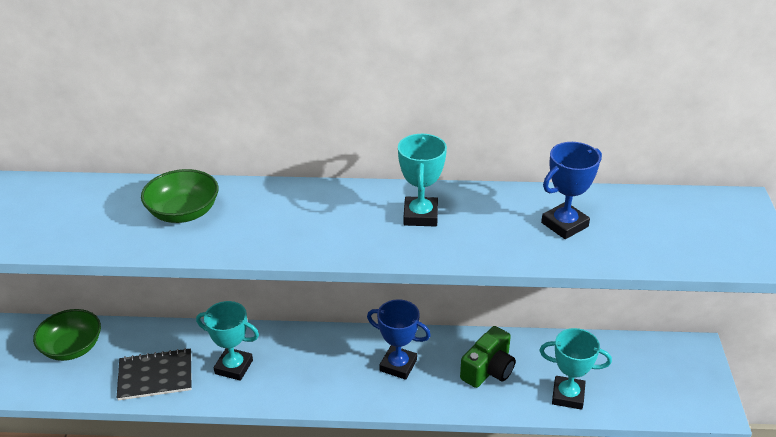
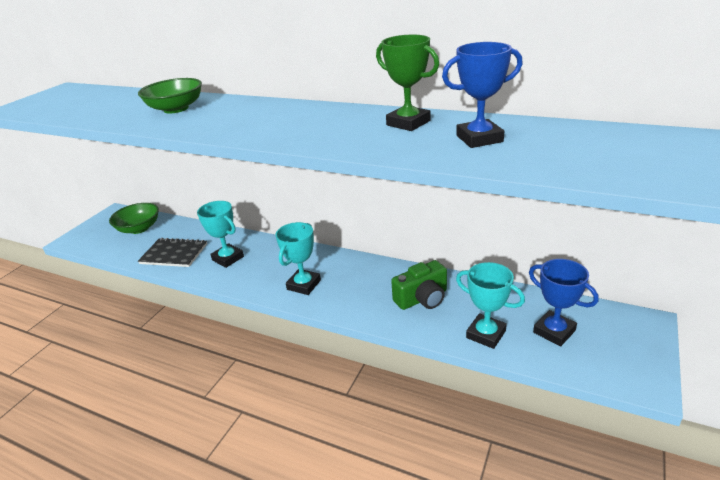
camera: 25 degrees right, 5 degrees down
blue trophy [367,299,431,380] -> blue trophy moved to [529,259,599,346]
turquoise trophy [398,134,447,227] -> turquoise trophy moved to [276,222,321,295]
none -> green trophy [376,35,439,131]

